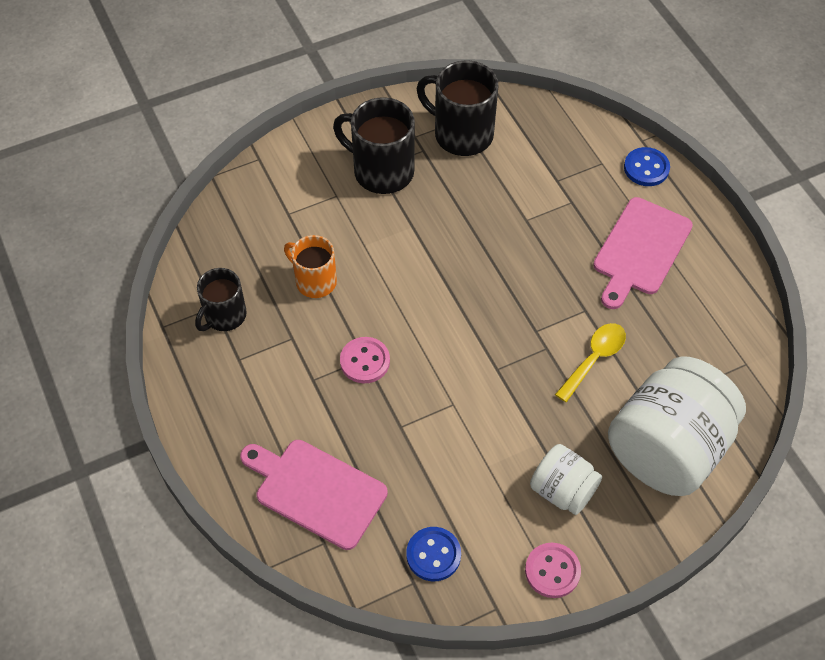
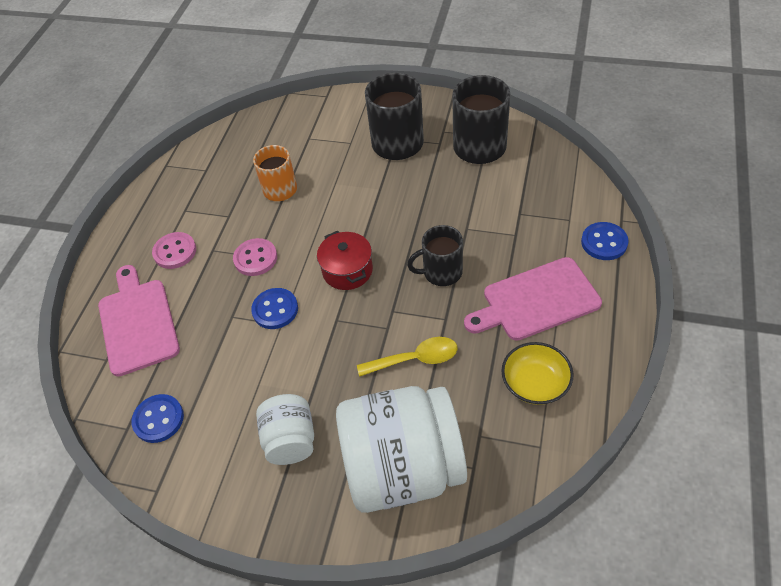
camera: 45 degrees right, 5 degrees down
black mug [195,268,247,331] -> black mug moved to [407,225,463,286]
pink button [525,543,581,598] -> pink button moved to [152,232,196,269]
none -> blue button [251,288,298,329]
none -> red pot [317,231,373,290]
none -> yellow bowl [501,342,574,405]

